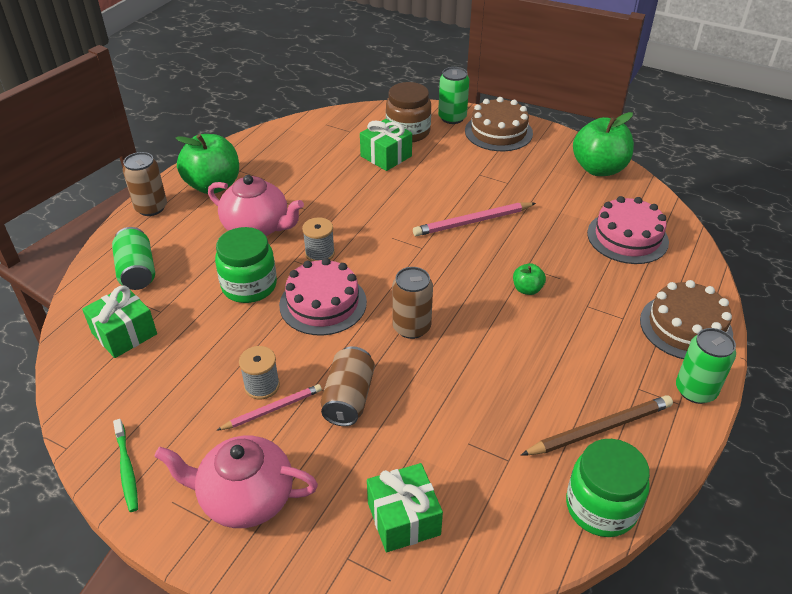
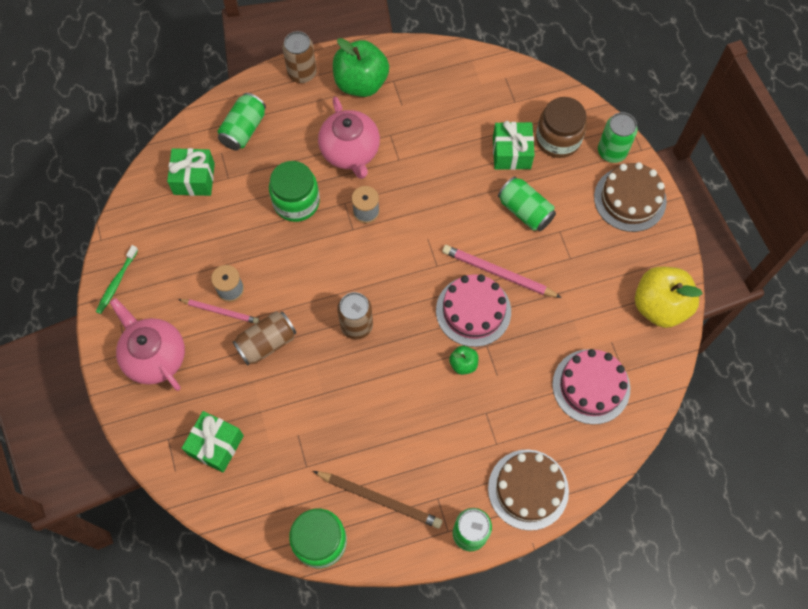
camera: 45 degrees right, 25 degrees up
pink cake [279,258,367,335] -> pink cake moved to [436,274,511,347]
green apple [573,112,634,176] -> yellow apple [635,267,703,328]
none -> green can [498,177,556,231]

